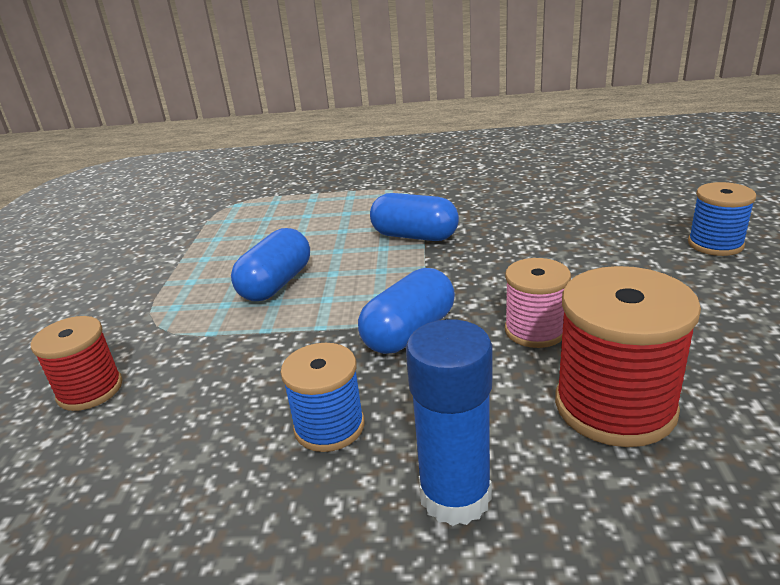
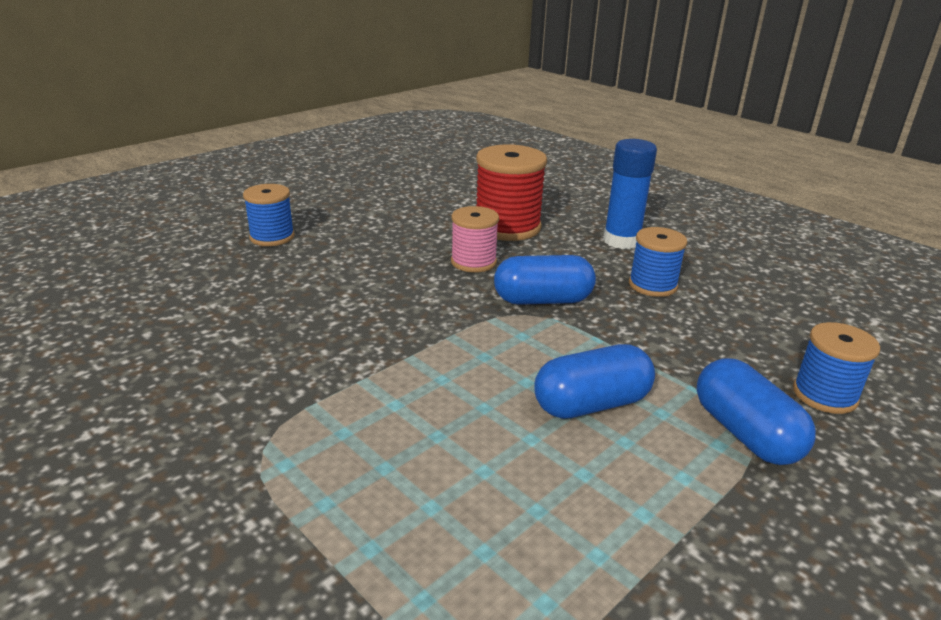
camera: 140 degrees left, 0 degrees up
red spool [31,316,123,411] -> blue spool [793,322,880,414]
blue capsule [370,193,459,241] -> blue capsule moved to [696,358,816,465]

